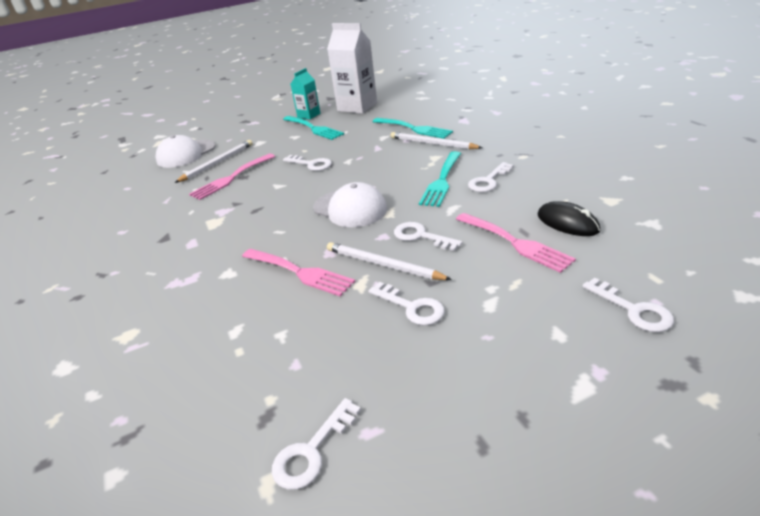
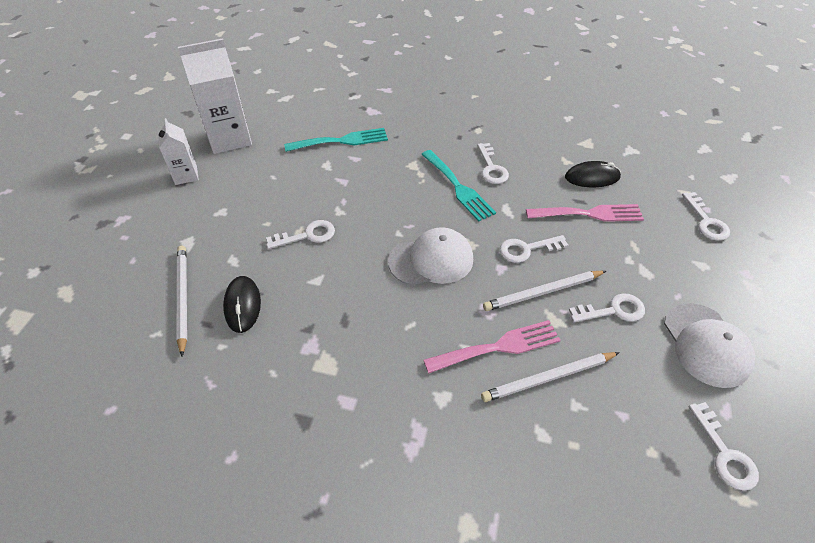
camera: 55 degrees left, 15 degrees up
white cap [155,135,215,168] -> white cap moved to [664,303,755,388]
pink fork [189,154,275,200] -> black mouse [223,276,261,333]
turquoise fork [283,116,344,140] -> none
turquoise carton [291,68,320,120] -> white carton [158,118,199,185]
white pencil [391,132,483,149] -> white pencil moved to [481,352,620,402]
white key [582,278,674,332] -> white key turned 75 degrees clockwise [682,192,730,241]

